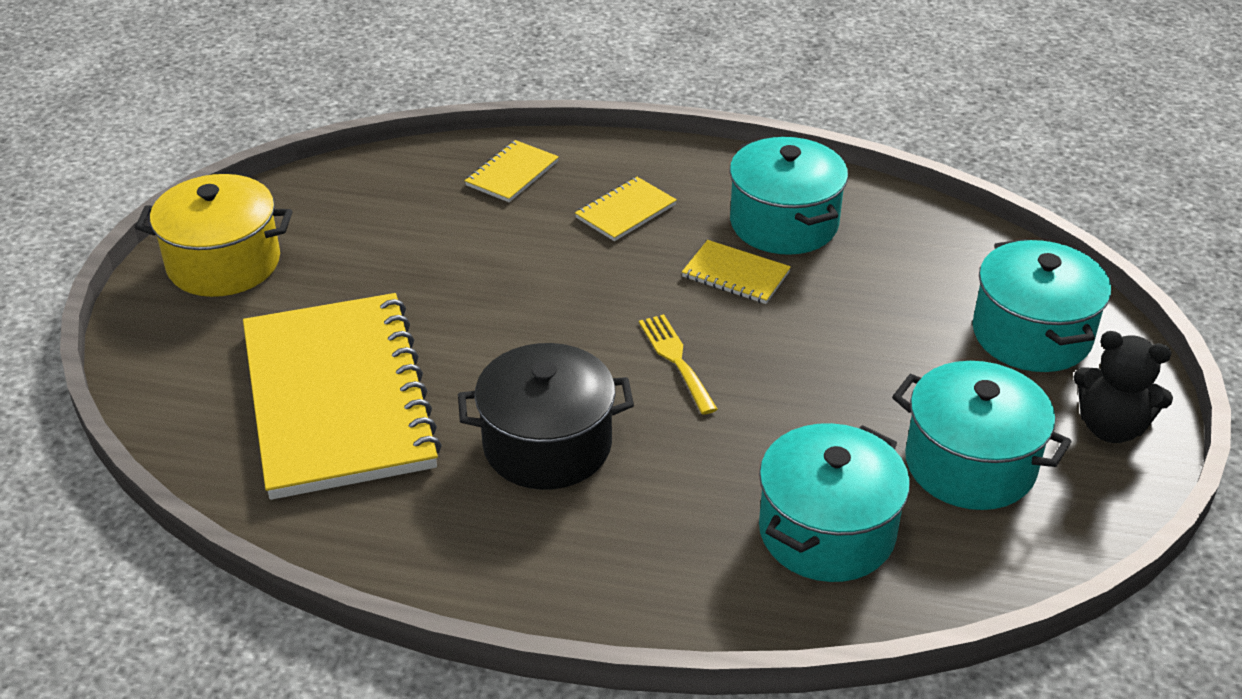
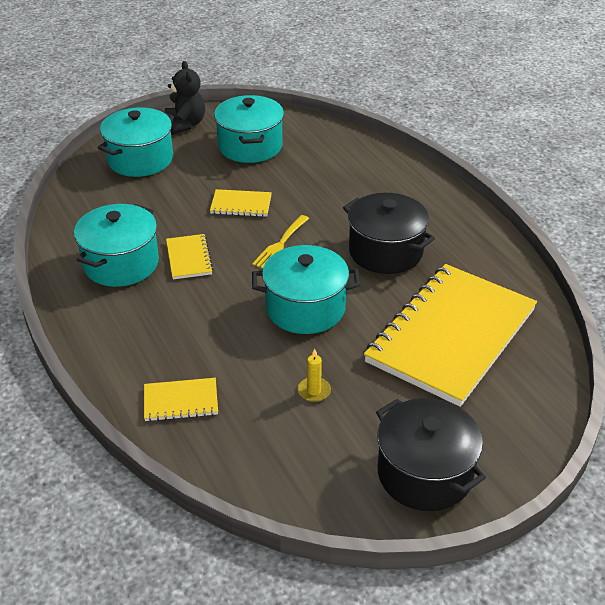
camera: 130 degrees left, 0 degrees up
yellow pot [135,174,292,297] -> black pot [376,398,486,511]
yellow notebook [575,177,677,241] -> yellow notebook moved to [210,189,272,217]
turquoise pot [759,423,910,582] -> turquoise pot moved to [252,245,360,334]
none -> yellow candle [298,349,331,402]

